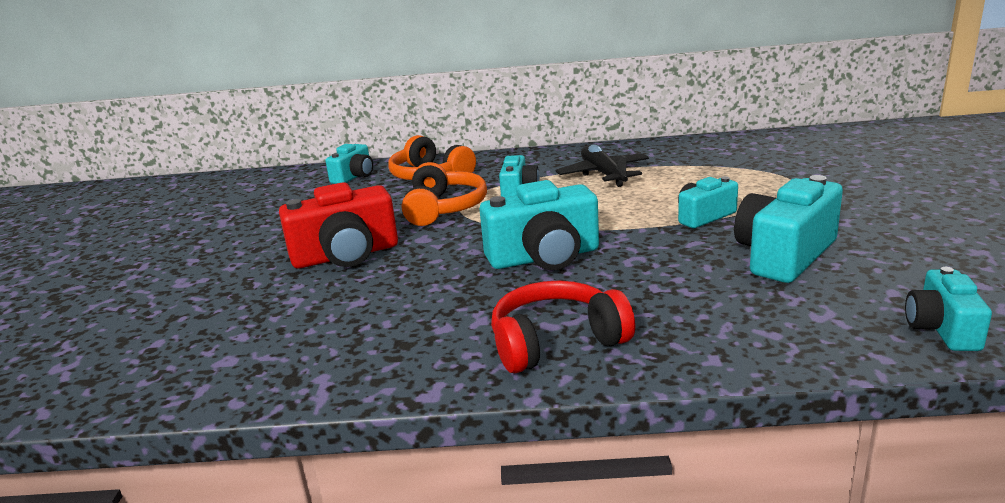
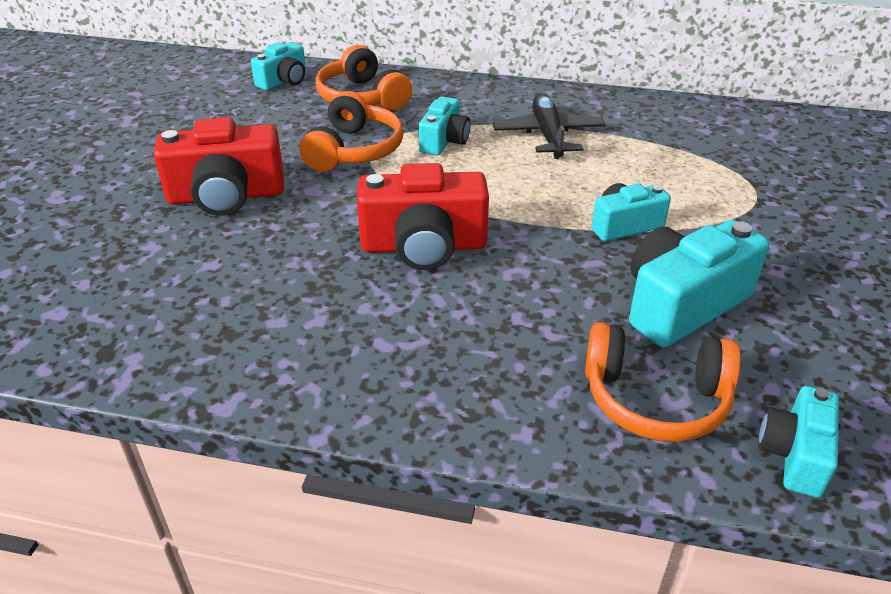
camera: 10 degrees right, 15 degrees up
turquoise camera [479,180,599,270] -> red camera [357,163,489,270]
red headphones [491,280,635,373] -> none
none -> orange headphones [585,322,741,442]

